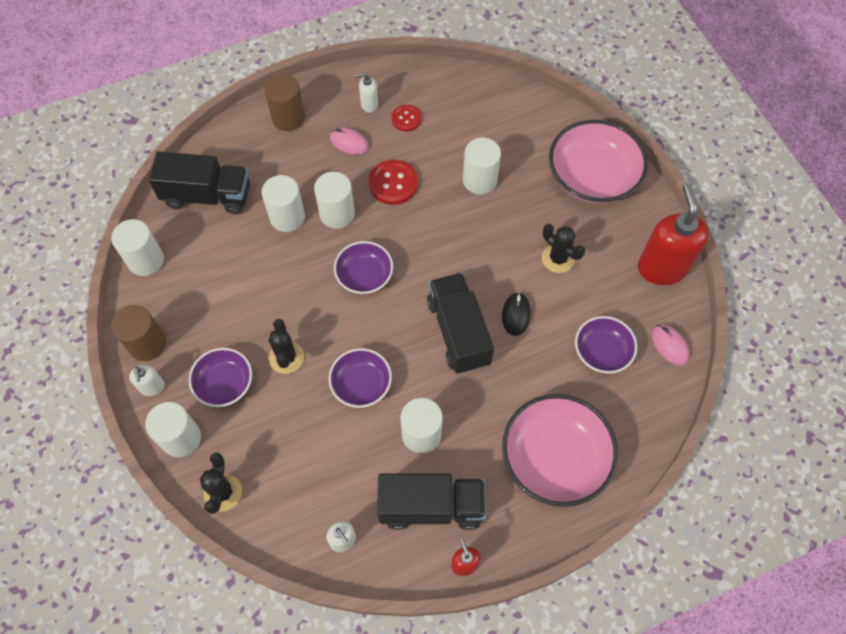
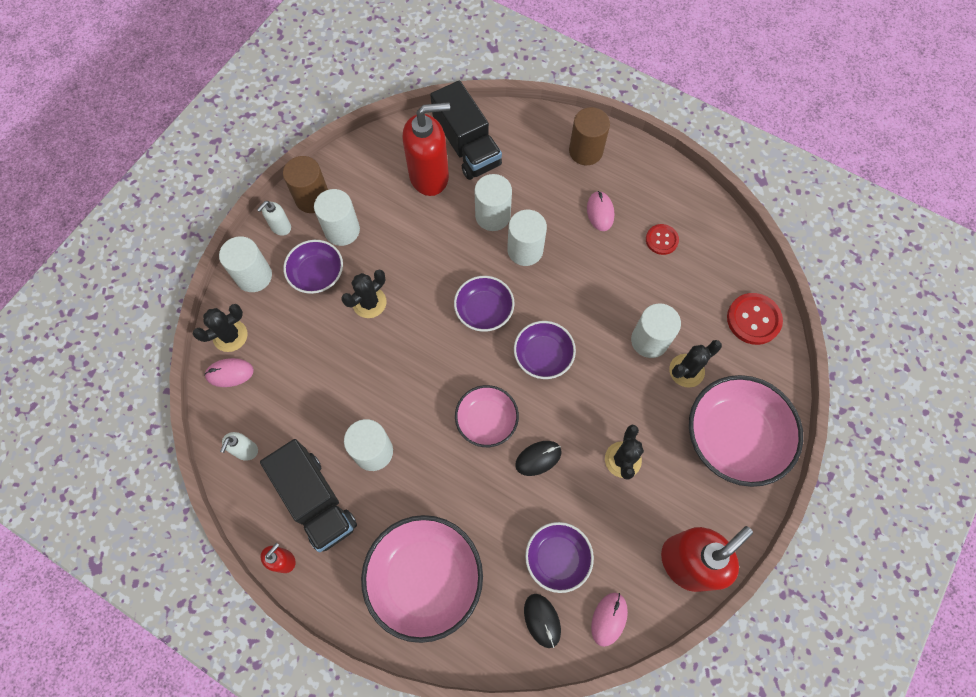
camera: 55 degrees right, 5 degrees up
white cylinder [111,219,164,276] -> white cylinder moved to [314,189,360,246]
purple bowl [329,348,392,408] -> purple bowl moved to [514,321,576,379]
white soap dispenser [355,72,378,113] -> none
red button [368,160,418,205] -> red button moved to [727,293,783,345]
black truck [427,273,494,374] -> pink bowl [455,385,519,447]
none -> pink mouse [204,358,254,387]
none -> red soap dispenser [402,102,450,196]
none -> black mouse [524,594,561,648]
none -> black cactus [669,340,722,388]

